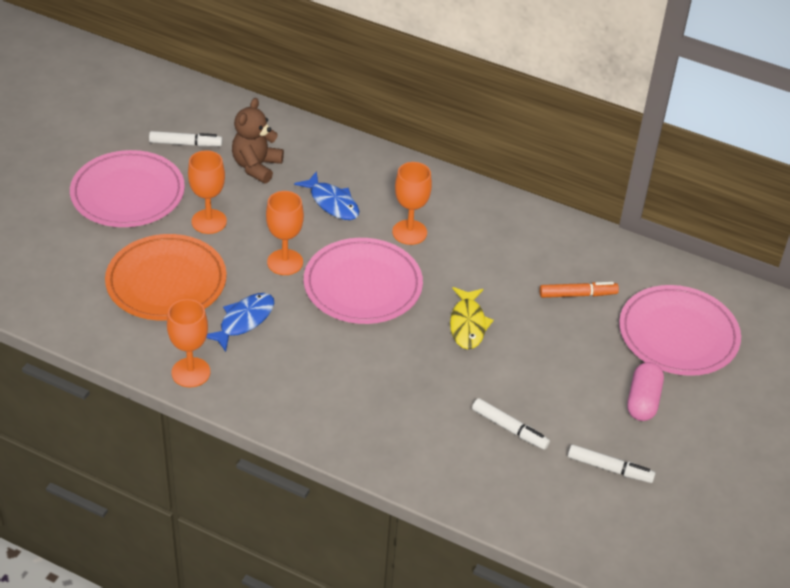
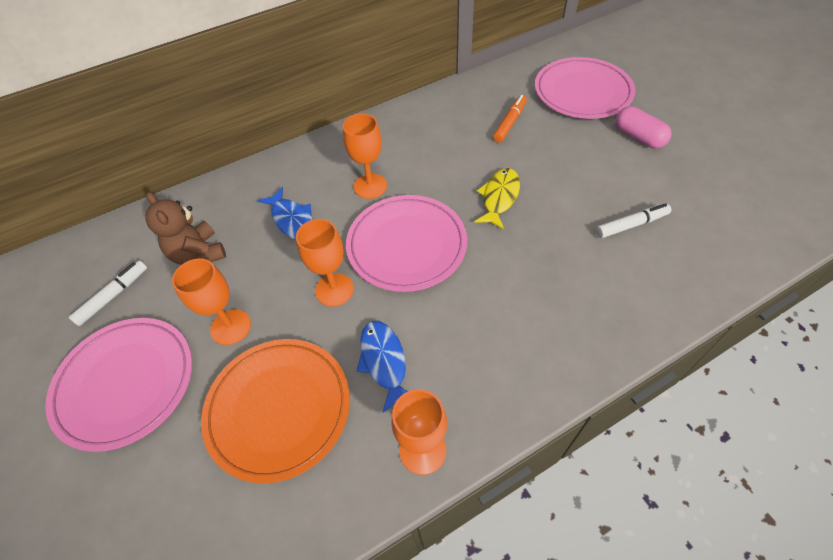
camera: 50 degrees left, 10 degrees up
blue fish [294,171,359,220] -> blue fish turned 60 degrees clockwise [257,187,313,240]
yellow fish [450,287,494,349] -> yellow fish turned 105 degrees counterclockwise [474,168,520,230]
white marker [568,444,656,483] -> none

